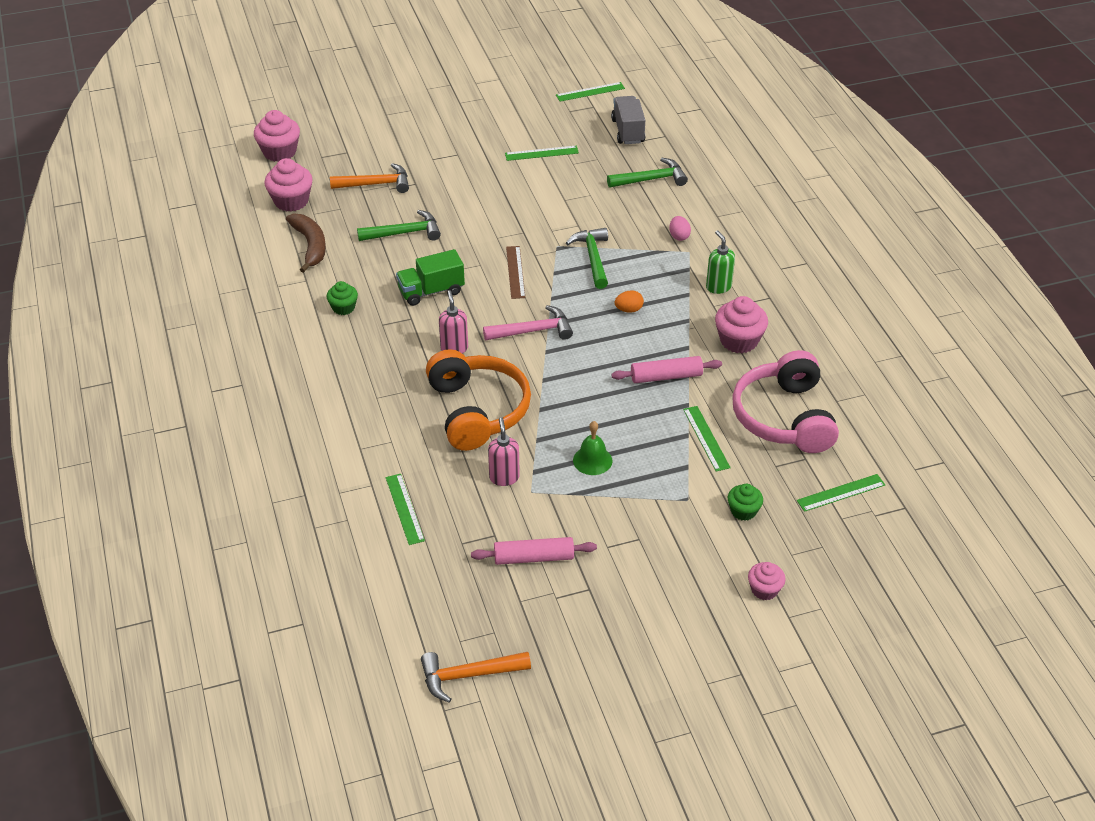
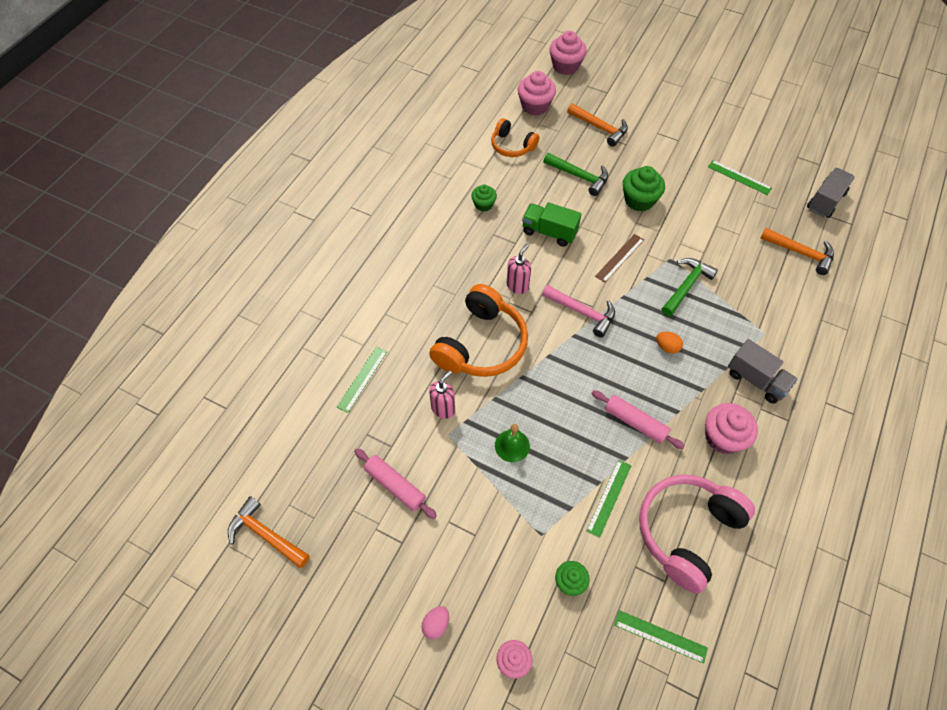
camera: 45 degrees right, 15 degrees up
brown banana [286,213,326,273] -> orange headphones [491,118,539,157]
green ruler [556,82,625,101] -> none
green hammer [607,158,688,188] -> orange hammer [760,228,834,275]
pink egg [669,216,691,241] -> pink egg moved to [421,606,449,639]
green soap dispenser [706,230,735,294] -> grey truck [728,339,798,404]
none -> green cupcake [623,166,665,212]

